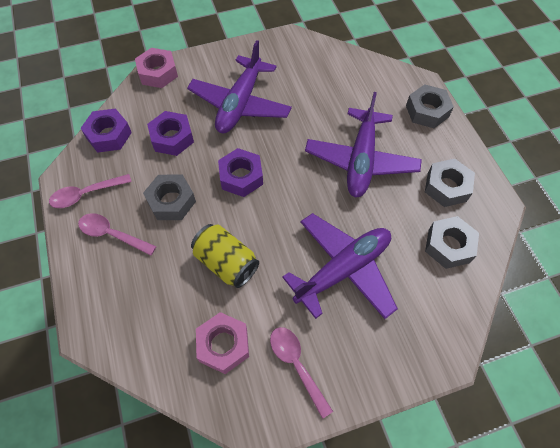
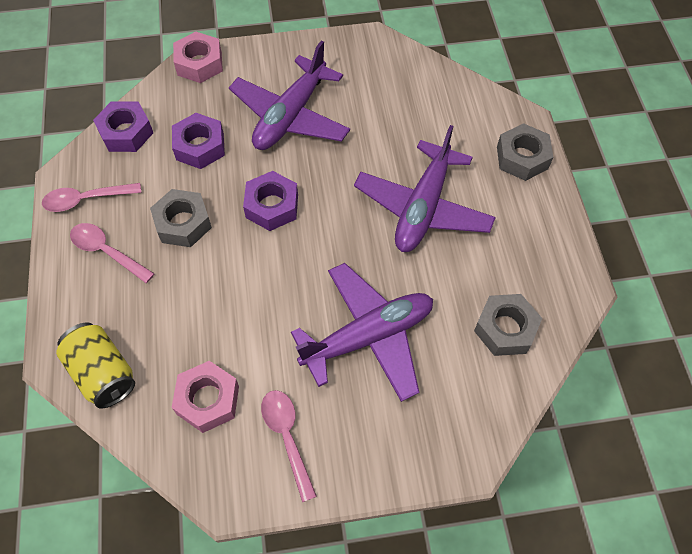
camera: 10 degrees right, 0 degrees up
yellow can [191,224,259,288] -> yellow can moved to [56,323,135,409]
grey nut [425,159,475,207] -> none

